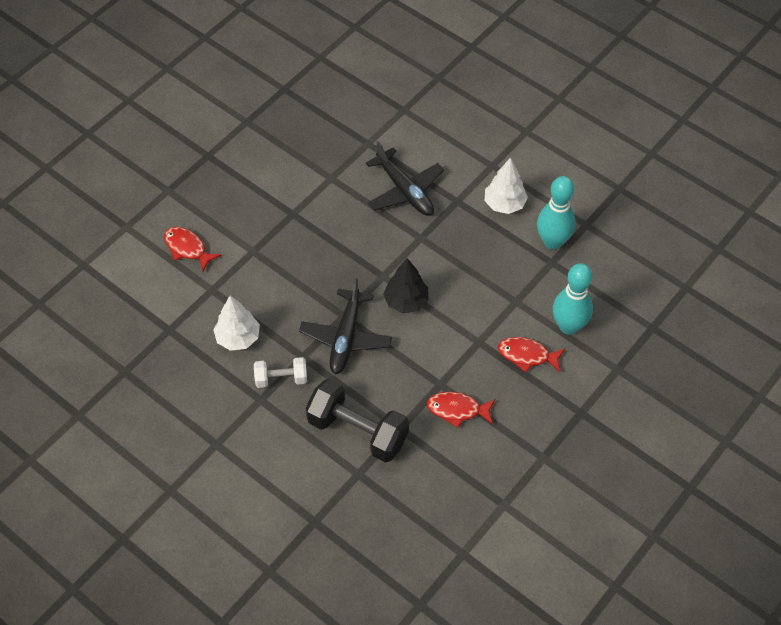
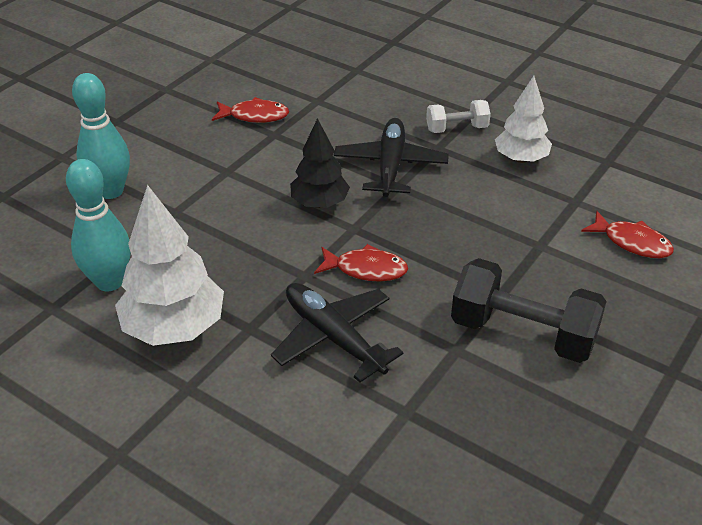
camera: 175 degrees right, 15 degrees down
black dumbbell [306,378,409,463] -> black dumbbell moved to [451,258,607,363]
white tree [485,158,528,214] -> white tree [115,185,224,346], size x1.55
red fish [498,337,565,372] -> red fish moved to [314,244,408,282]

